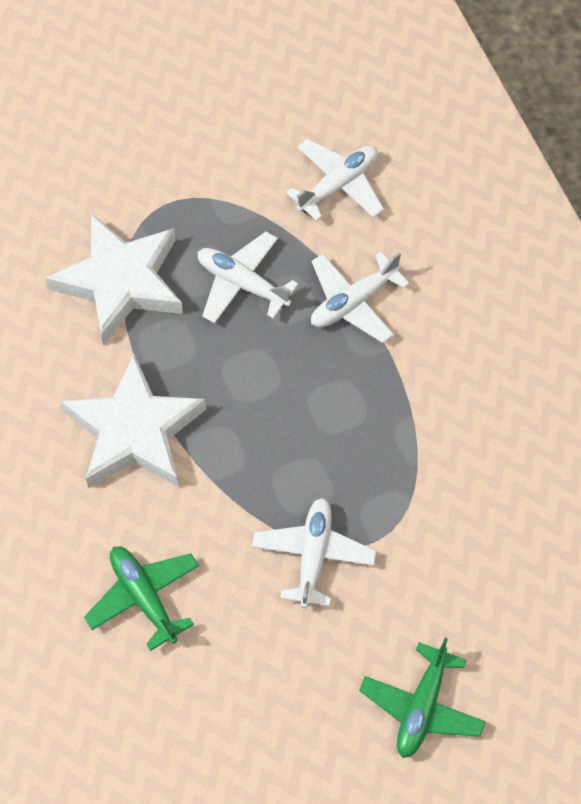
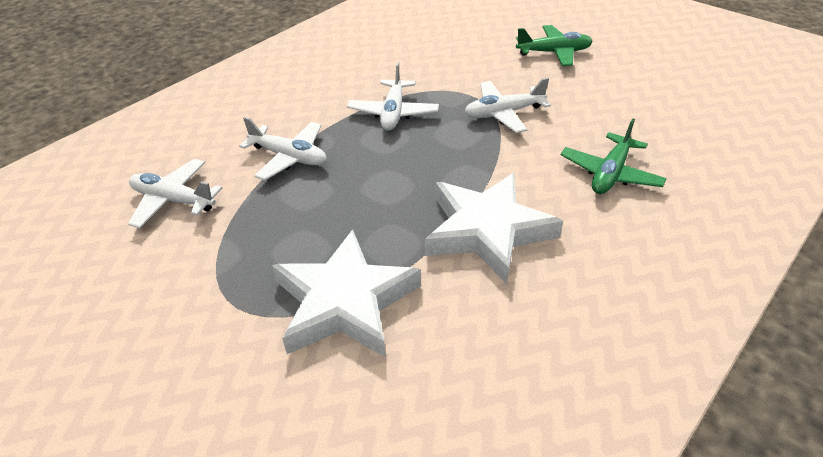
camera: 115 degrees left, 20 degrees down
white plane [198,232,299,324] -> white plane moved to [347,62,439,131]

